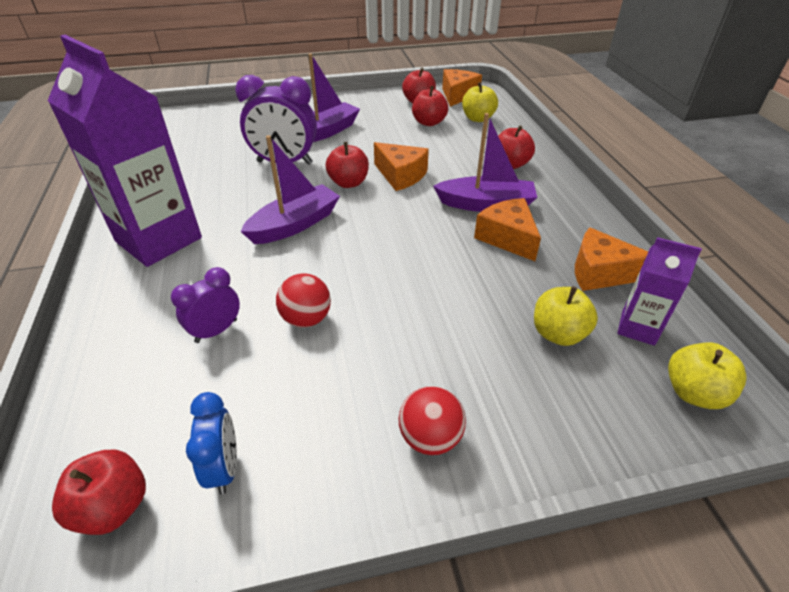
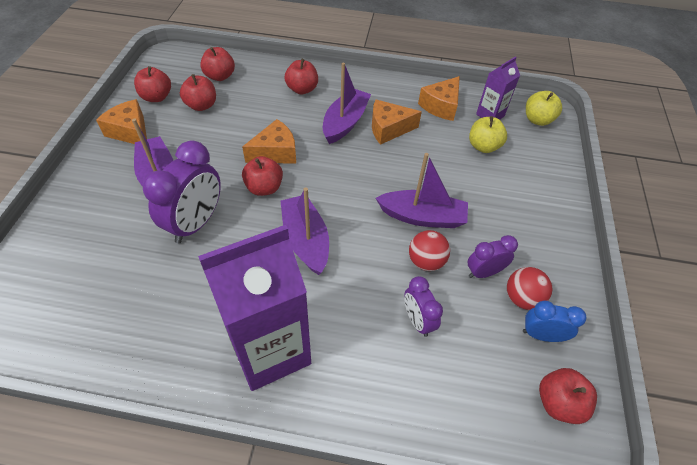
camera: 70 degrees left, 10 degrees up
red ball [399,386,466,455] -> red ball moved to [507,267,552,310]
orange cheese [442,69,482,107] -> orange cheese moved to [96,99,147,144]
yellow apple [462,82,498,122] -> red apple [200,47,235,81]
none -> purple boat [376,153,468,228]
none -> purple clock [468,235,518,278]

